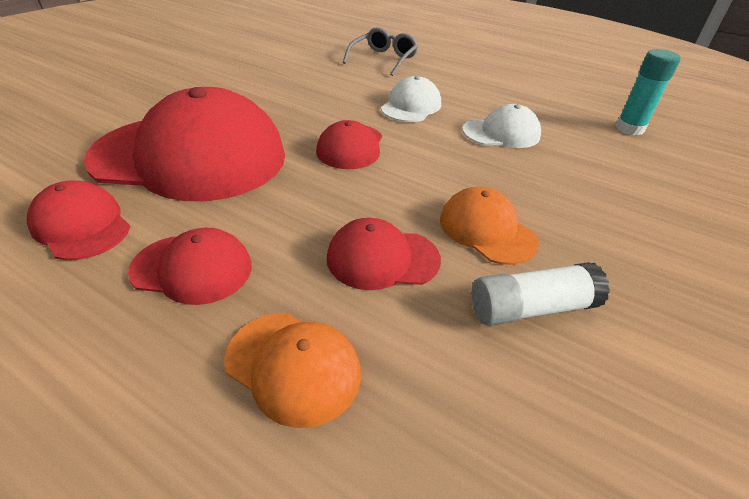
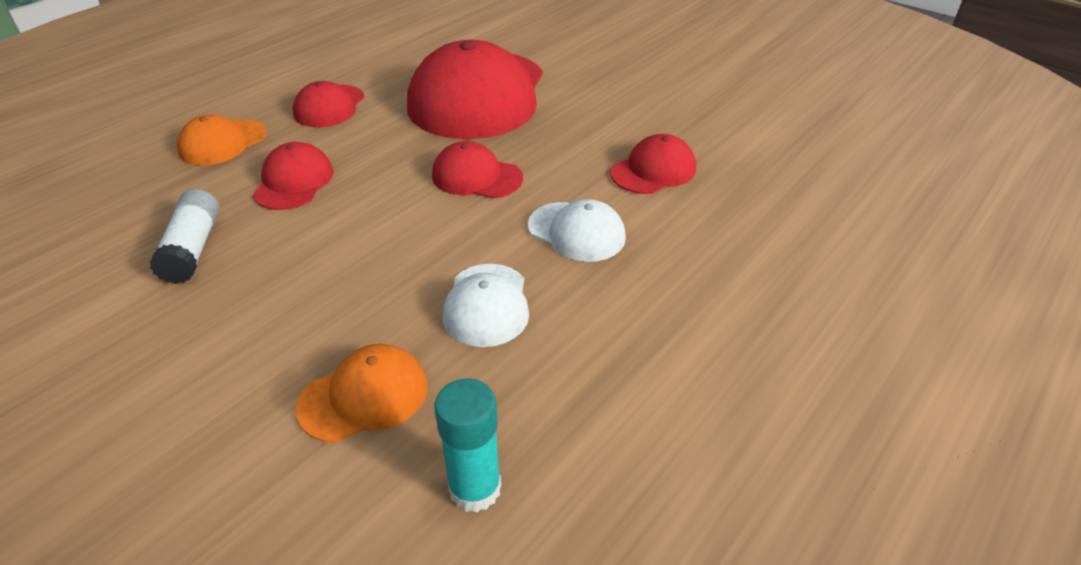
camera: 100 degrees right, 0 degrees up
red cap [27,180,130,260] -> red cap moved to [610,134,696,194]
grey glasses [343,27,418,76] -> none
orange cap [440,187,539,265] -> orange cap moved to [296,344,427,443]

